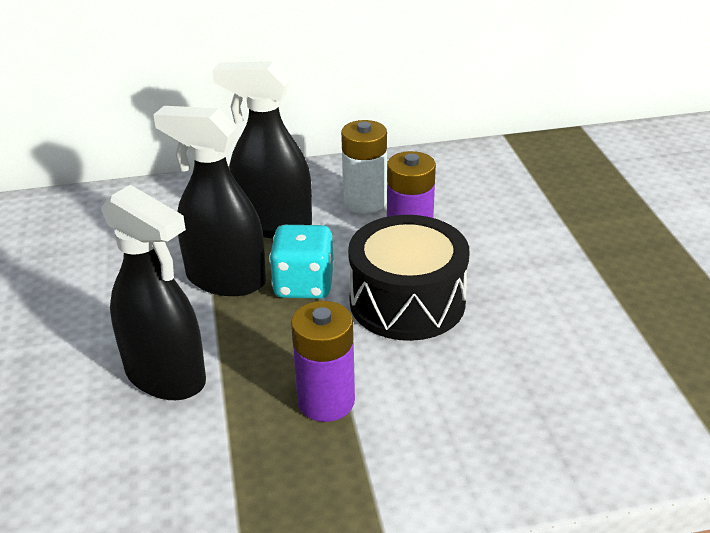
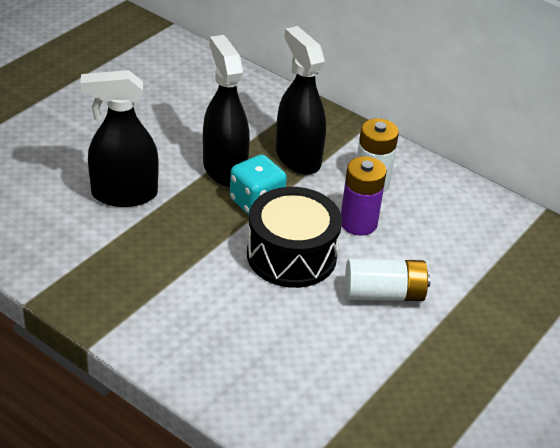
camera: 45 degrees right, 5 degrees up
black spray bottle [102,185,206,400] -> black spray bottle turned 90 degrees clockwise [80,70,159,207]
purple battery [291,301,355,422] -> none
none -> white battery [345,259,431,301]

